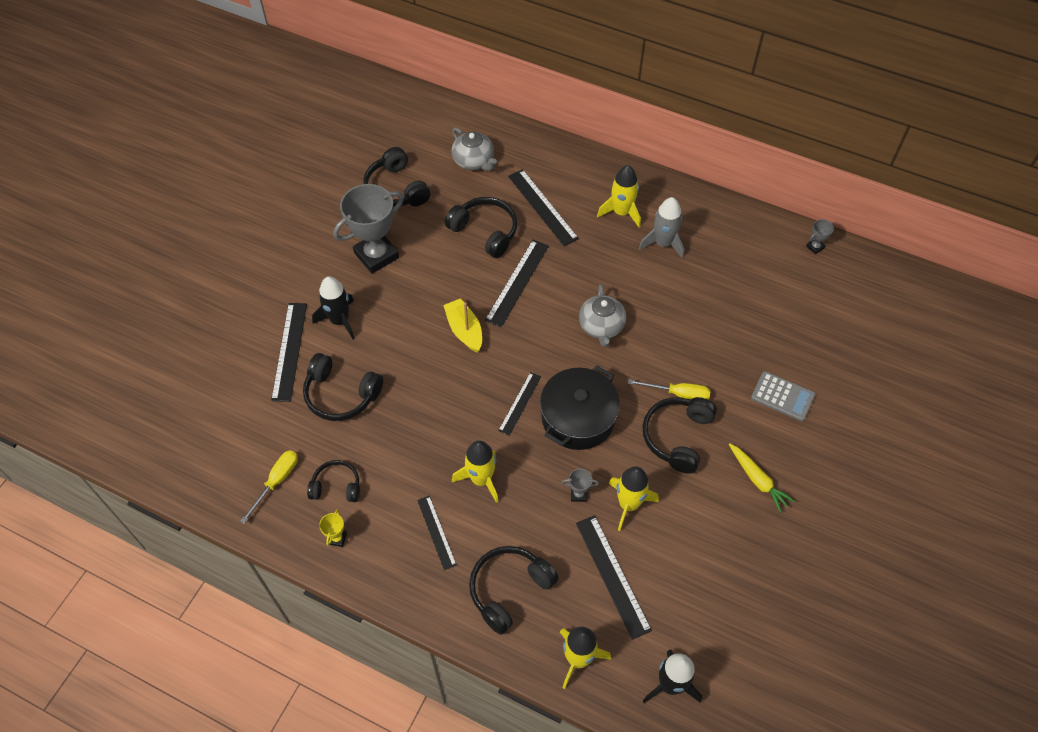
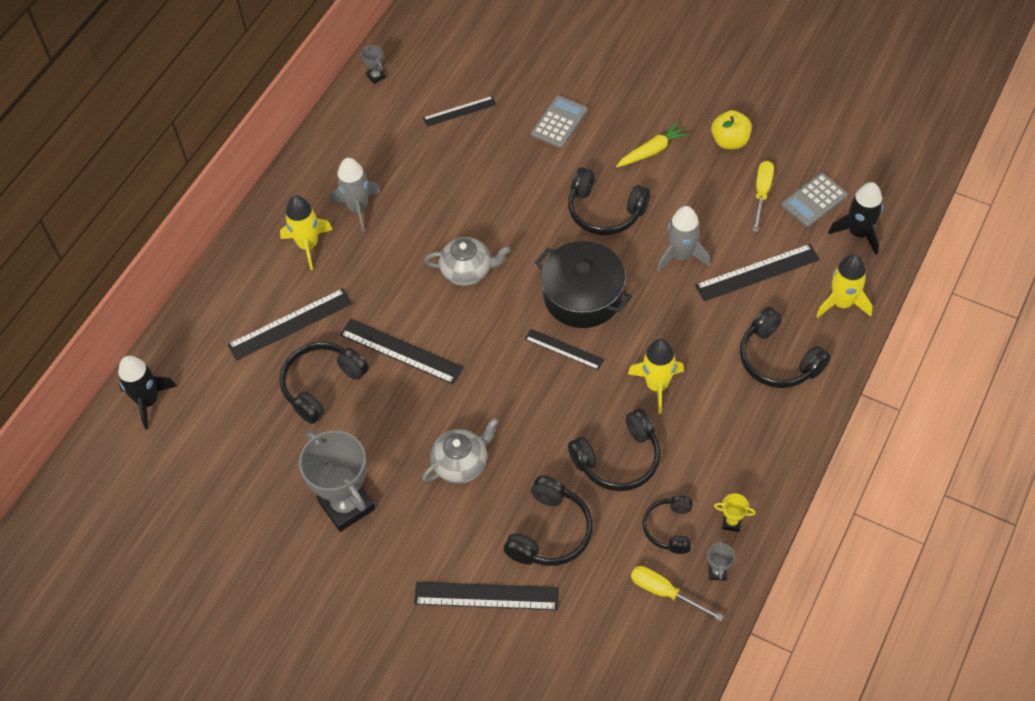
camera: 85 degrees left, 0 degrees up
black rocket [312,276,355,340] -> black rocket moved to [118,356,177,430]
black headphones [363,147,430,207] -> black headphones moved to [568,409,661,491]
black ruler [417,496,457,570] -> black ruler moved to [423,96,496,127]
yellow boat [443,298,482,352] -> none
grey teapot [452,127,497,171] -> grey teapot moved to [422,418,499,484]
grey trophy [562,469,599,502] -> grey trophy moved to [707,539,735,580]
yellow rocket [609,466,659,531] -> grey rocket [657,206,711,272]
yellow screwdriver [628,379,710,400] -> yellow screwdriver moved to [753,161,774,232]
none -> yellow apple [711,110,752,149]
none -> grey calculator [781,173,848,227]

